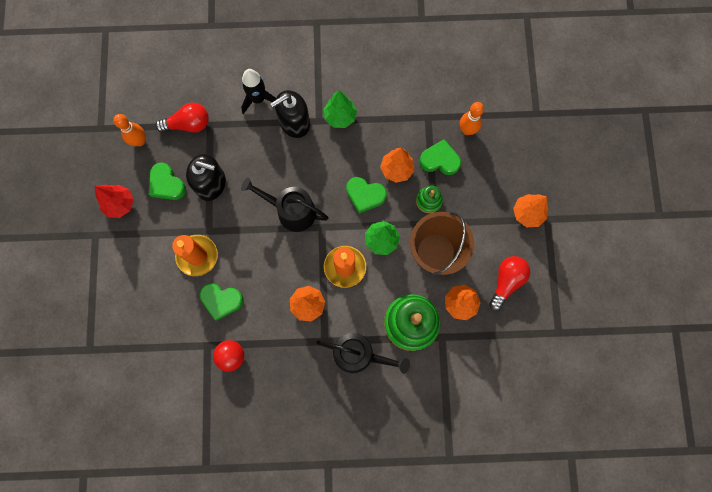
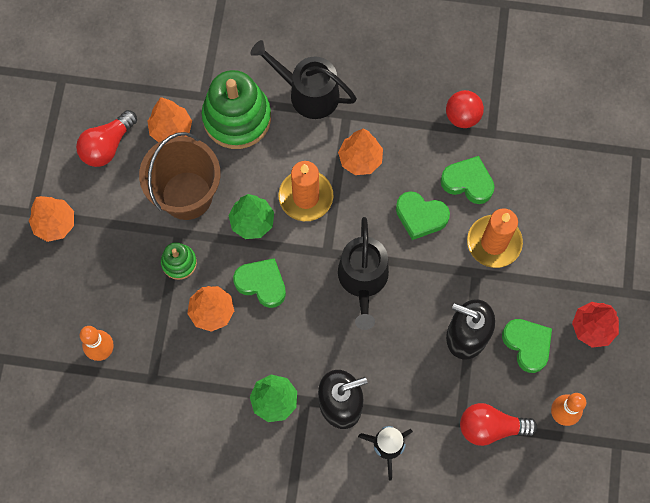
camera: 170 degrees left, 5 degrees down
black watering can [241,178,328,232] -> black watering can turned 60 degrees clockwise [338,217,389,330]
green heart [420,139,461,175] -> green heart moved to [396,191,450,240]

